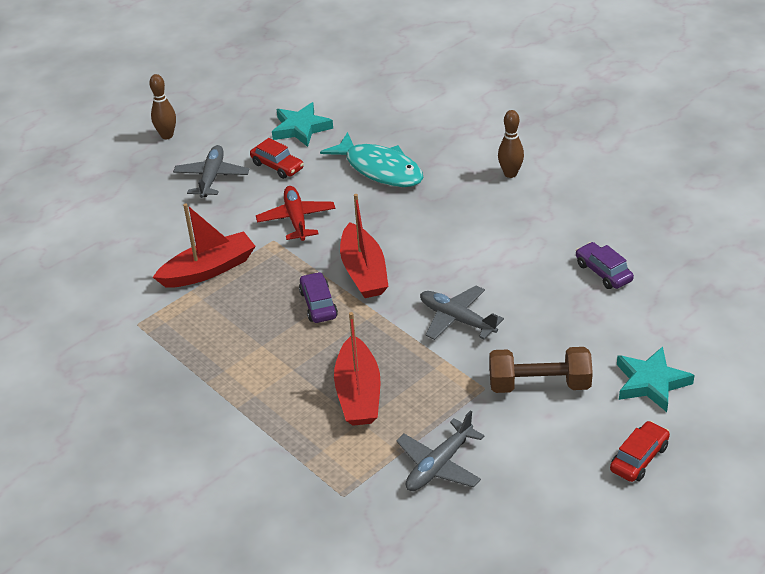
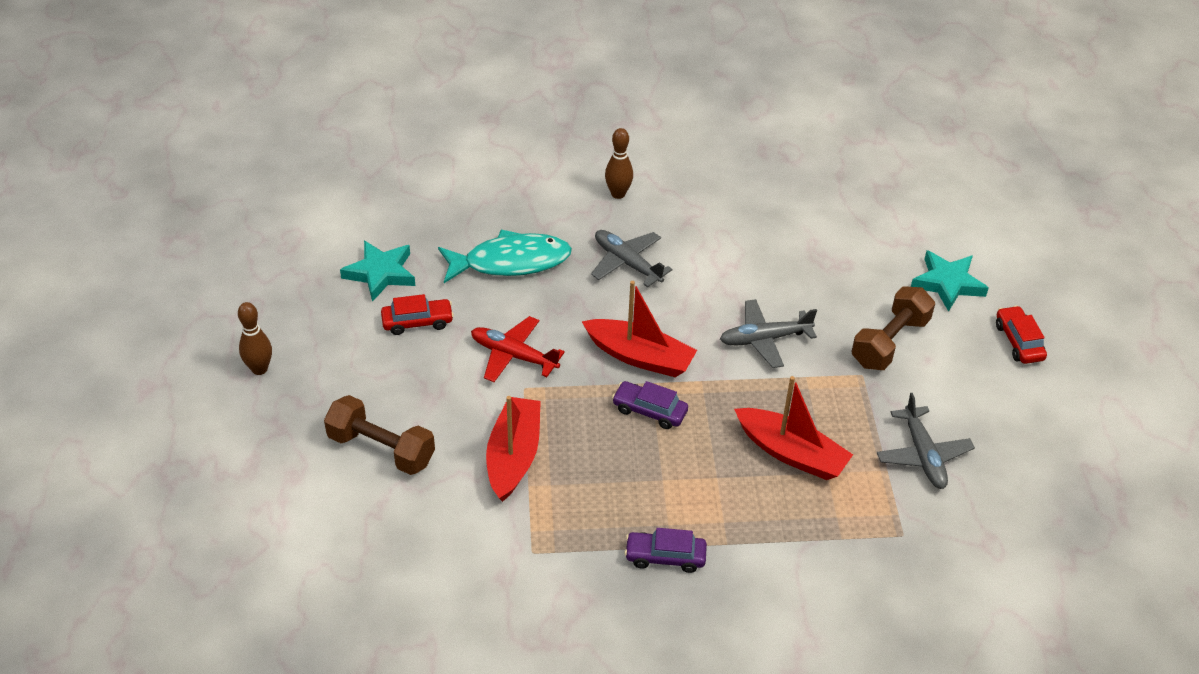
camera: 55 degrees left, 5 degrees up
grey plane [173,145,249,198] -> grey plane moved to [591,230,672,287]
purple car [576,242,634,289] -> purple car moved to [624,528,707,573]
none -> brown dumbbell [324,395,435,475]

